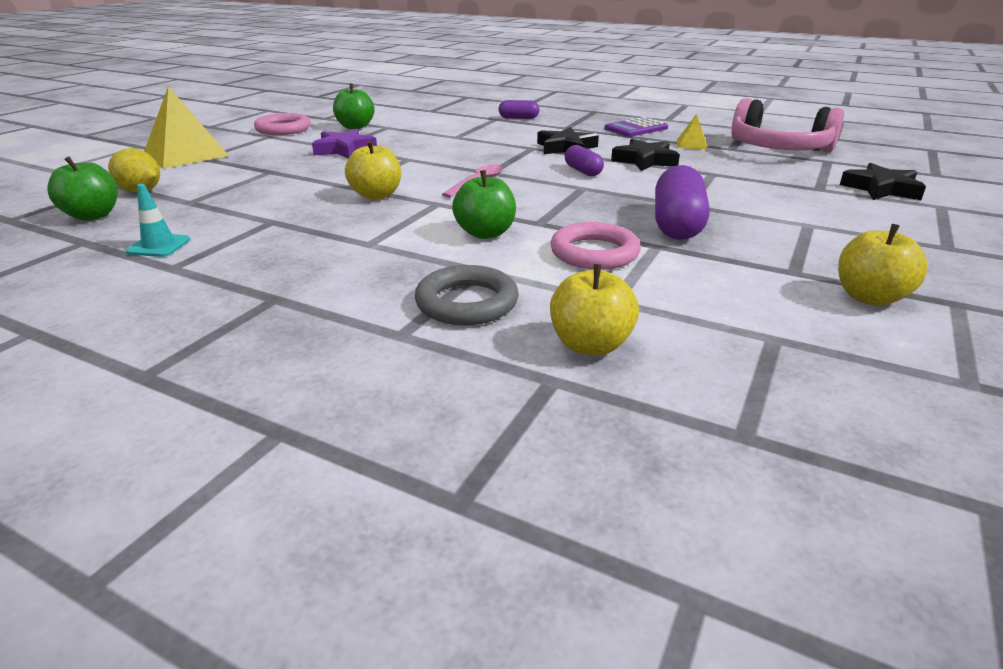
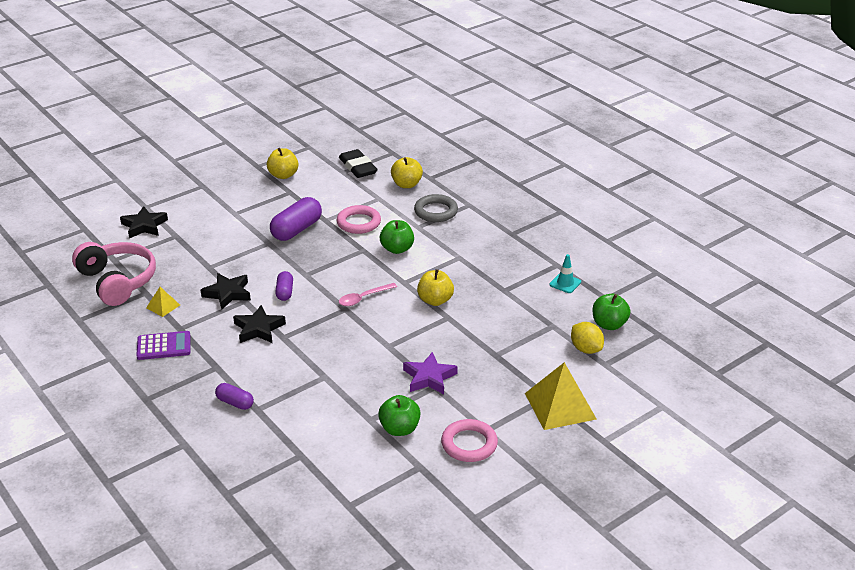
camera: 155 degrees left, 5 degrees up
none -> black eraser [339,149,378,178]

